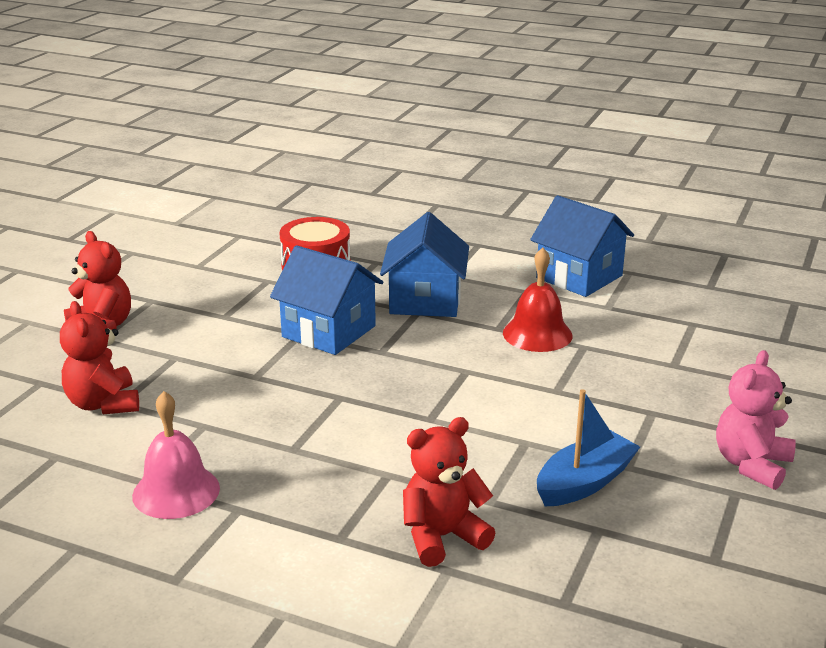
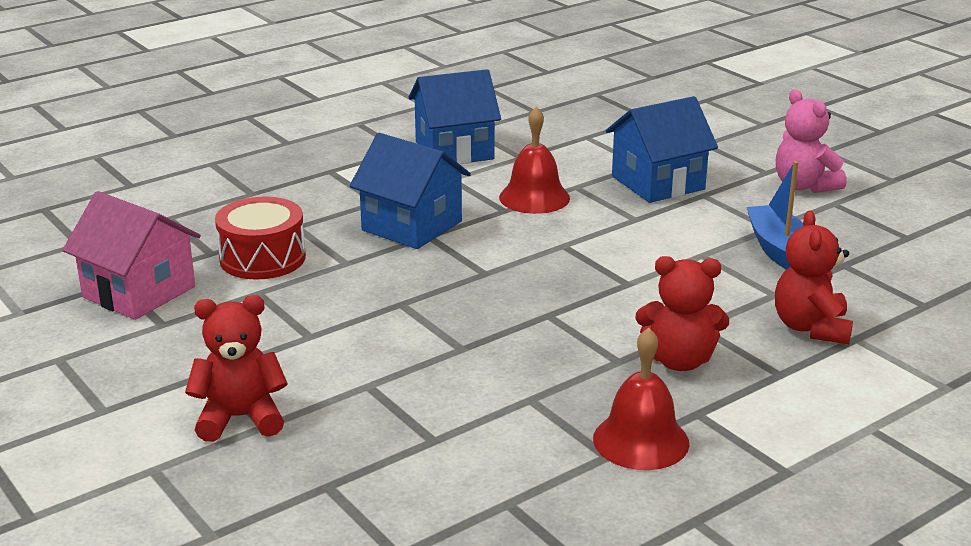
camera: 60 degrees left, 0 degrees up
red teddy bear [60,301,139,414] -> red teddy bear moved to [635,256,729,371]
pink bell [132,391,220,519] -> red bell [593,328,689,470]
blue house [270,245,383,355] -> blue house moved to [606,96,718,203]
none -> pink house [62,191,201,320]

